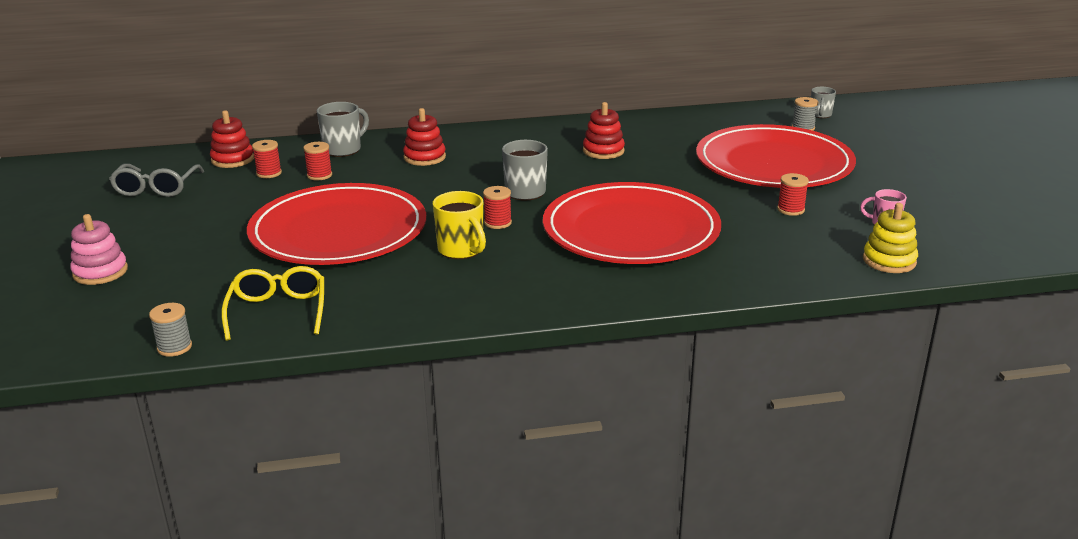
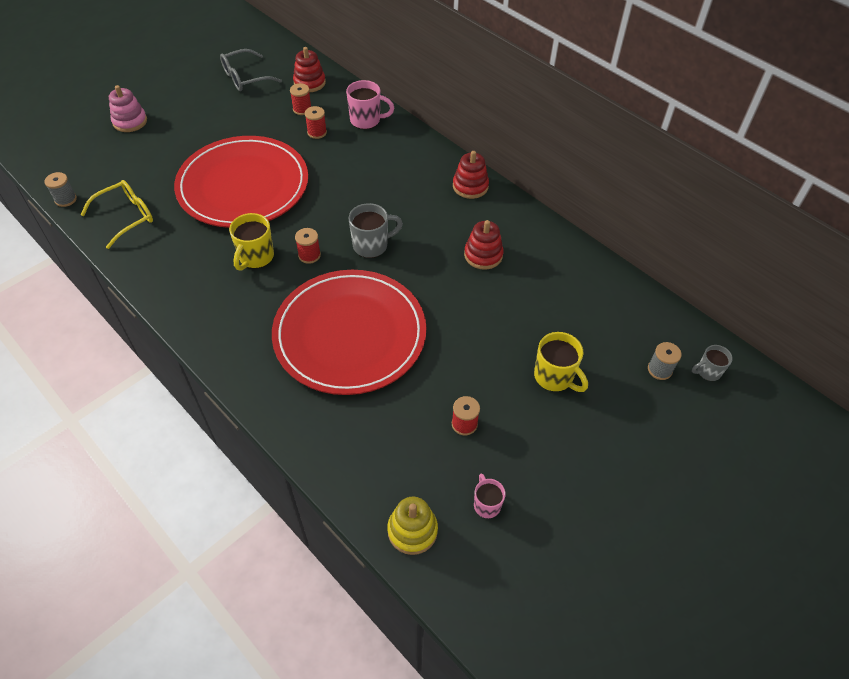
camera: 55 degrees right, 25 degrees up
grey mug [317,102,369,157] -> pink mug [346,80,394,129]
red stacking toy [403,108,446,166] -> red stacking toy moved to [453,151,489,199]
red plate [696,124,856,188] -> yellow mug [534,332,588,392]

